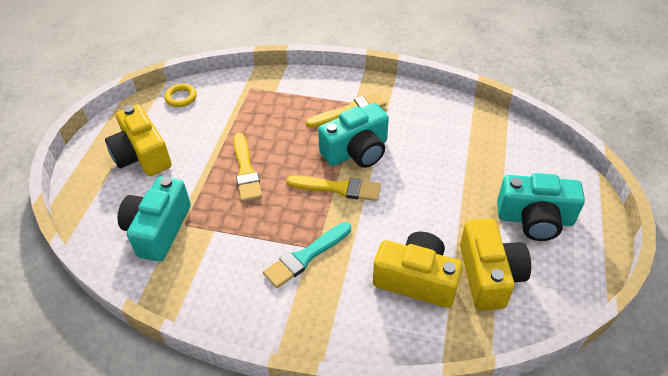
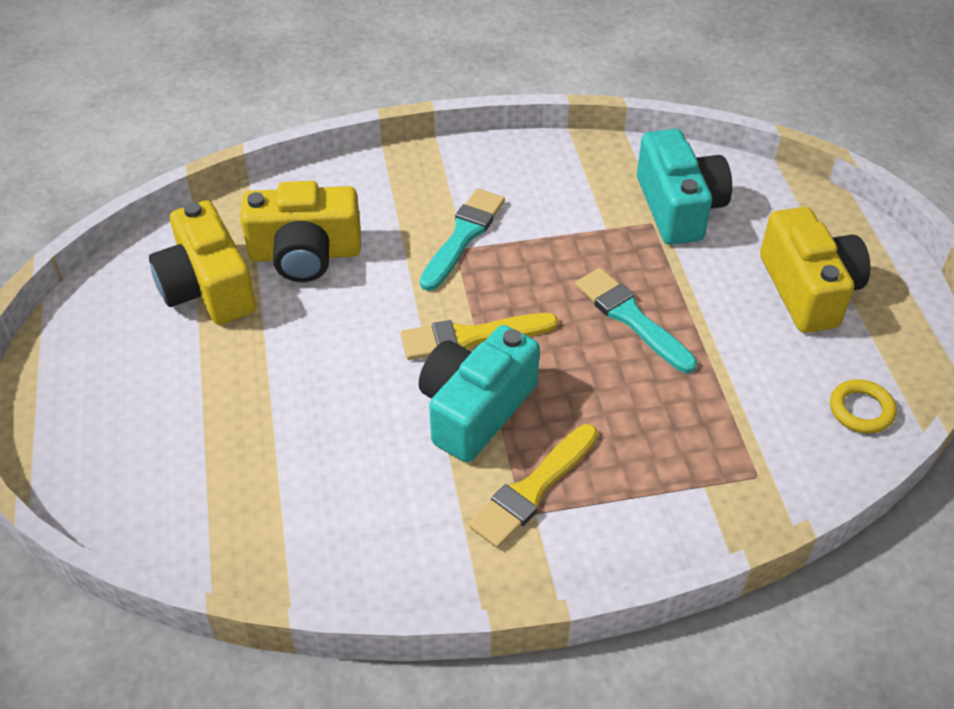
camera: 155 degrees right, 0 degrees up
yellow camera [105,104,172,176] -> yellow camera turned 45 degrees clockwise [760,207,871,333]
yellow brush [233,133,262,202] -> turquoise brush [575,268,697,373]
turquoise camera [497,173,585,241] -> none

